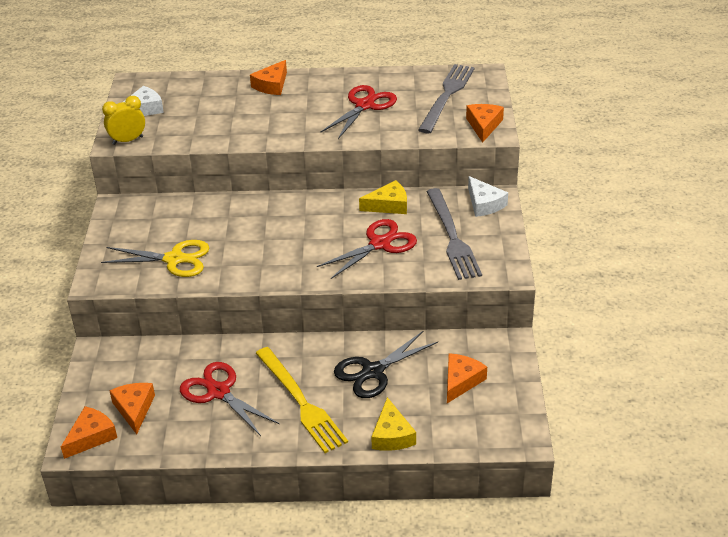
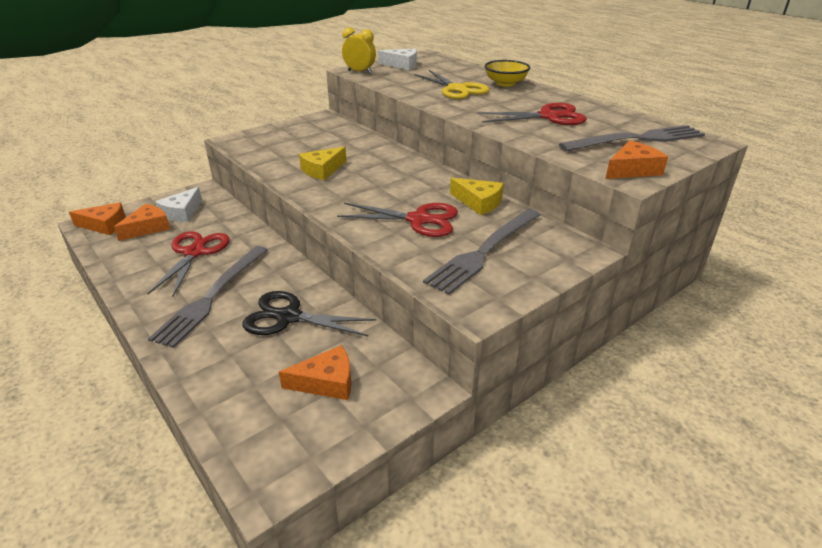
camera: 50 degrees right, 5 degrees down
yellow scissors [101,240,210,277] -> yellow scissors moved to [414,70,489,99]
orange cheese [250,60,287,95] -> yellow bowl [484,60,530,87]
yellow fork [256,347,348,453] -> grey fork [148,246,268,348]
yellow cheese [371,397,416,451] -> yellow cheese moved to [299,147,347,180]
white cheese [468,176,508,217] -> white cheese moved to [155,187,202,222]

